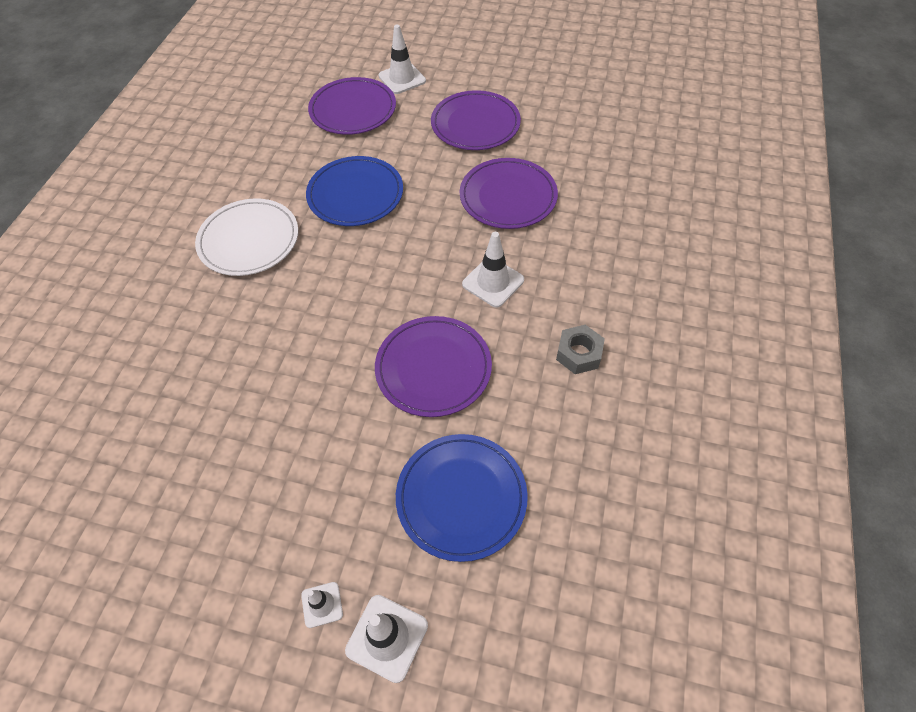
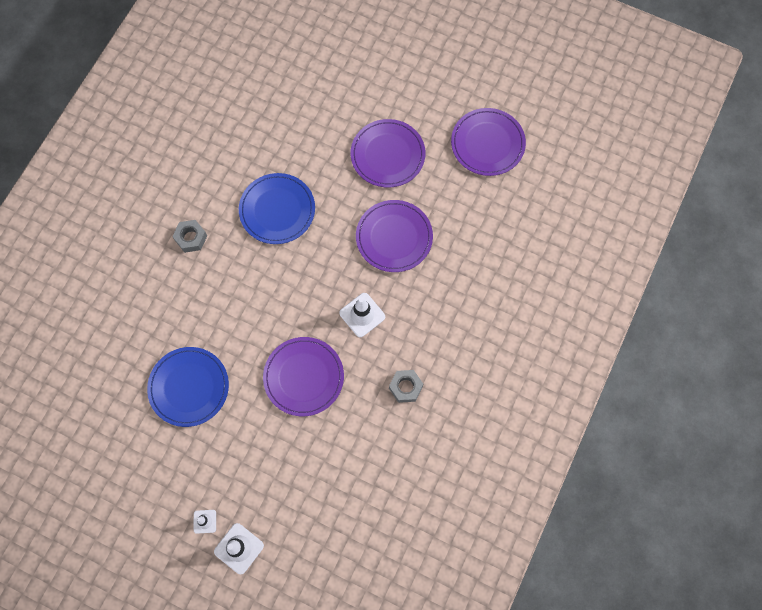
camera: 10 degrees right, 15 degrees up
white plate [195,198,298,276] -> grey nut [172,220,207,253]
purple plate [308,77,396,135] -> purple plate moved to [451,108,526,176]
white traffic cone [379,25,426,94] -> none
blue plate [396,434,528,562] -> blue plate moved to [147,347,229,427]

